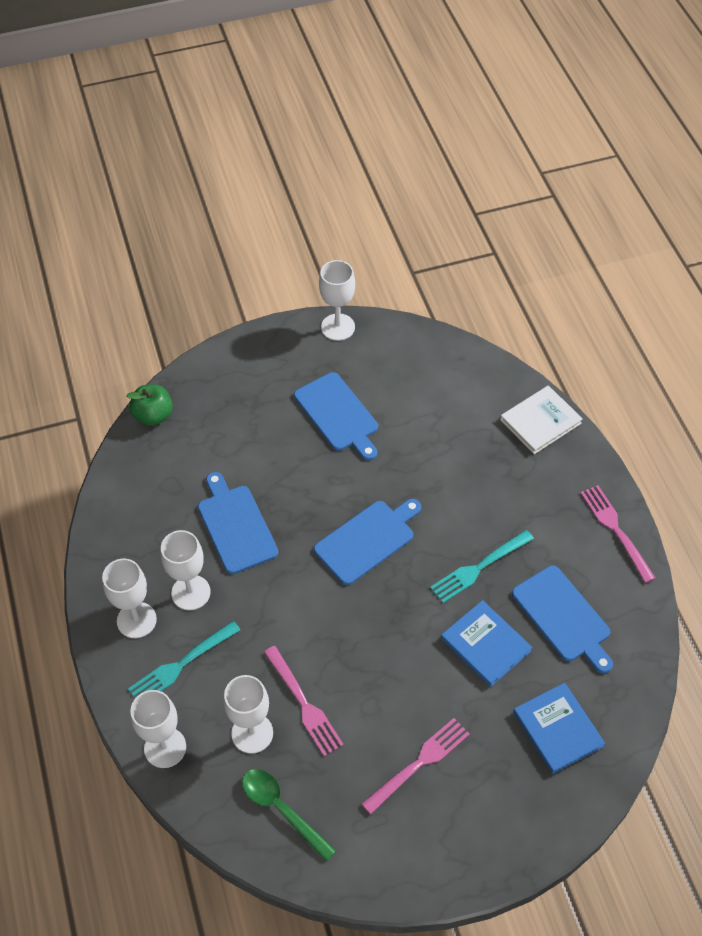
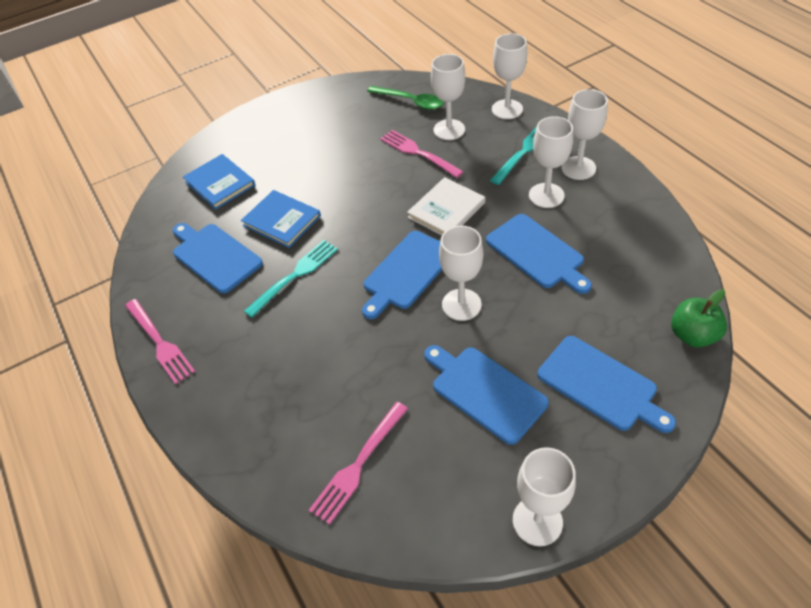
camera: 170 degrees right, 5 degrees down
pink fork [361,718,470,814] -> pink fork moved to [309,402,408,525]
white book [500,385,583,454] -> white book moved to [407,177,485,236]
none -> white goblet [439,226,483,321]
none -> blue cutting board [537,336,676,433]

